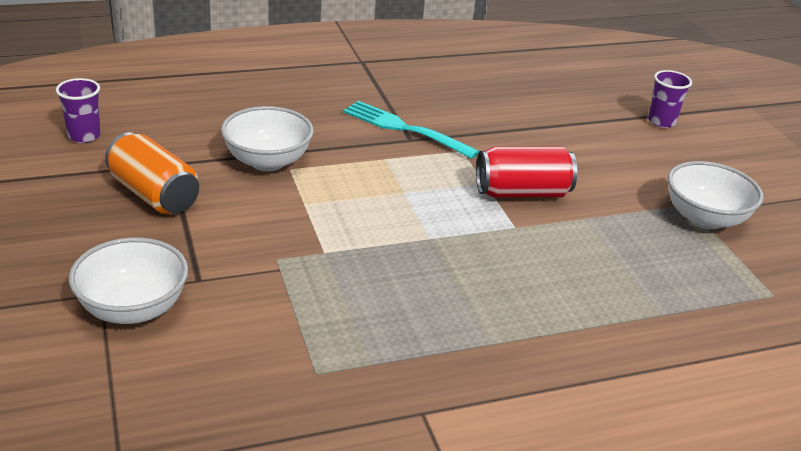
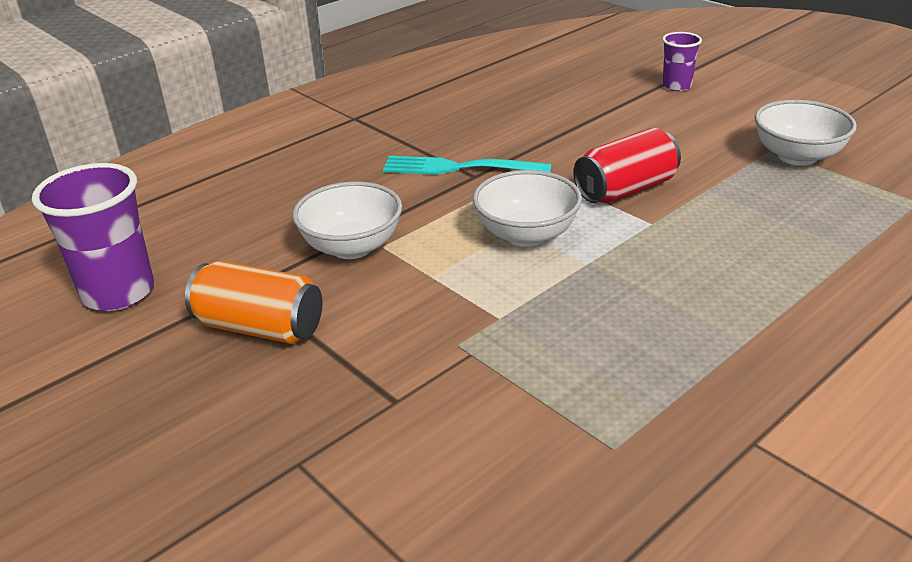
camera: 20 degrees left, 0 degrees up
purple cup [56,78,101,143] -> purple cup [32,163,154,311], size x1.77
white bowl [69,237,188,324] -> white bowl moved to [473,170,582,247]

